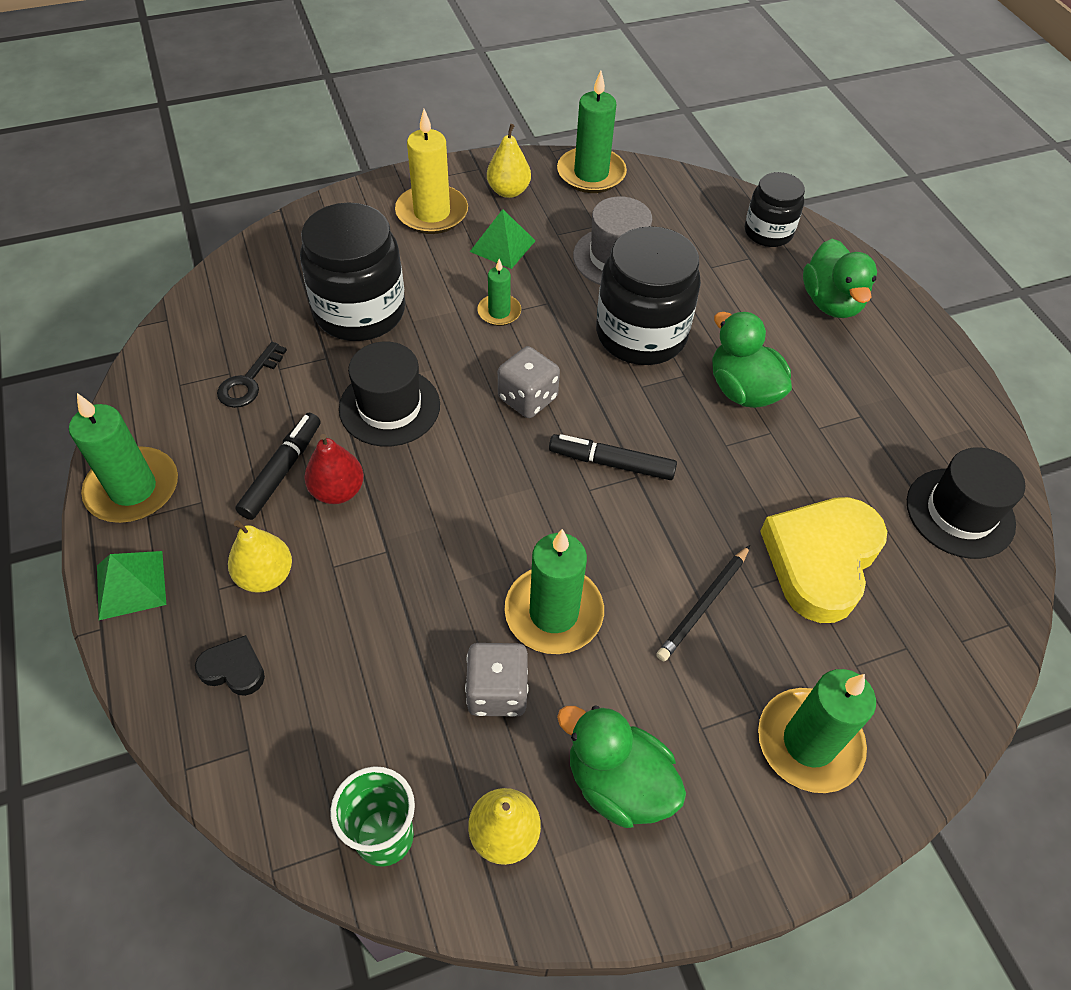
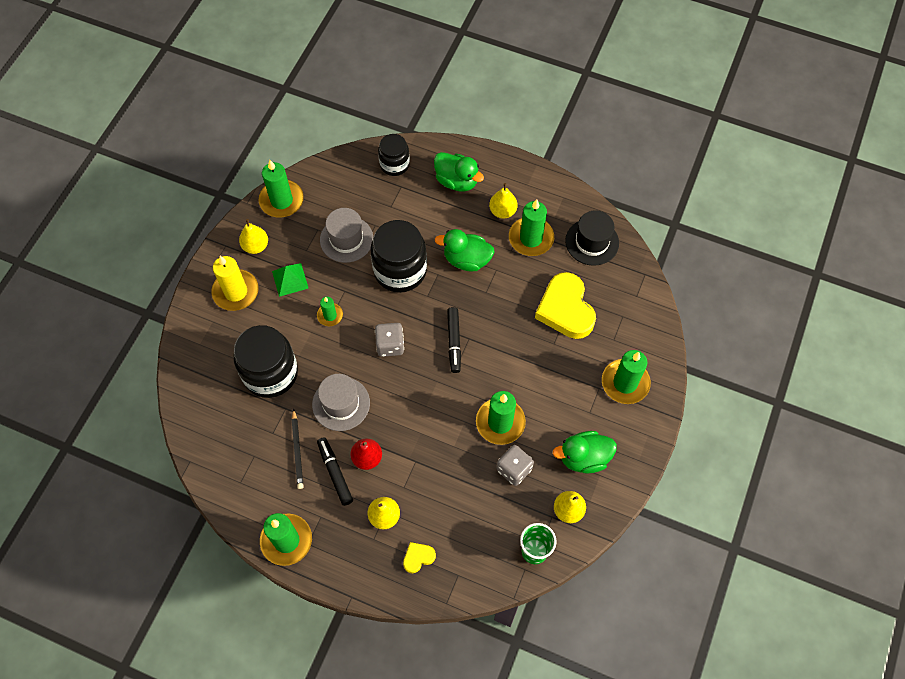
camera: 45 degrees left, 10 degrees up
green pyramid [97,551,166,620] -> none
black heart [195,635,265,696] -> yellow heart [403,542,436,573]
black key [217,342,287,408] -> none
black hat [339,341,440,446] -> grey hat [312,374,370,431]
black marker [549,434,677,480] -> black marker turned 60 degrees counterclockwise [447,307,461,373]
black pencil [656,545,750,661] -> black pencil moved to [292,409,304,489]
none -> yellow pear [489,183,517,219]
none -> green candle [509,199,554,256]

